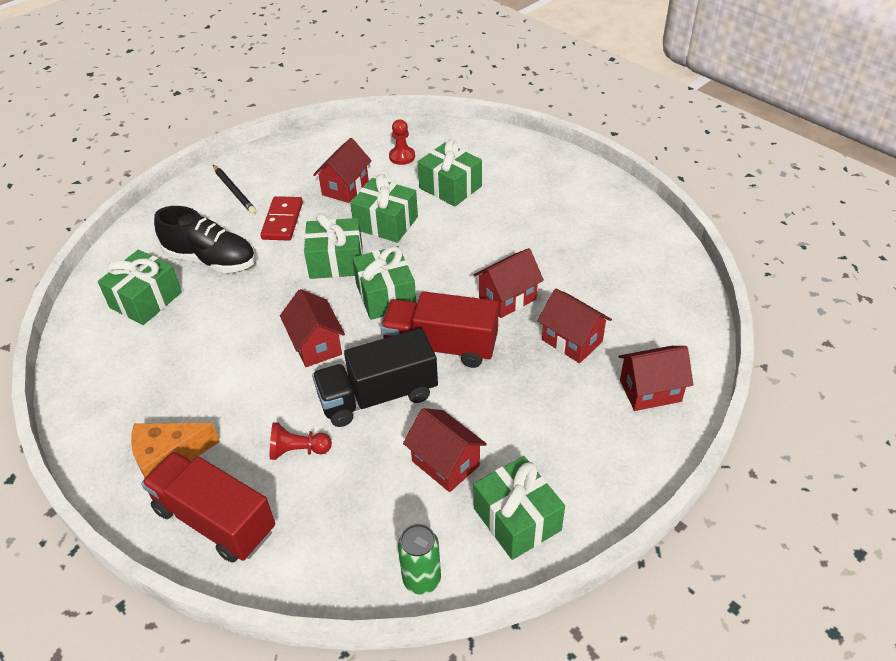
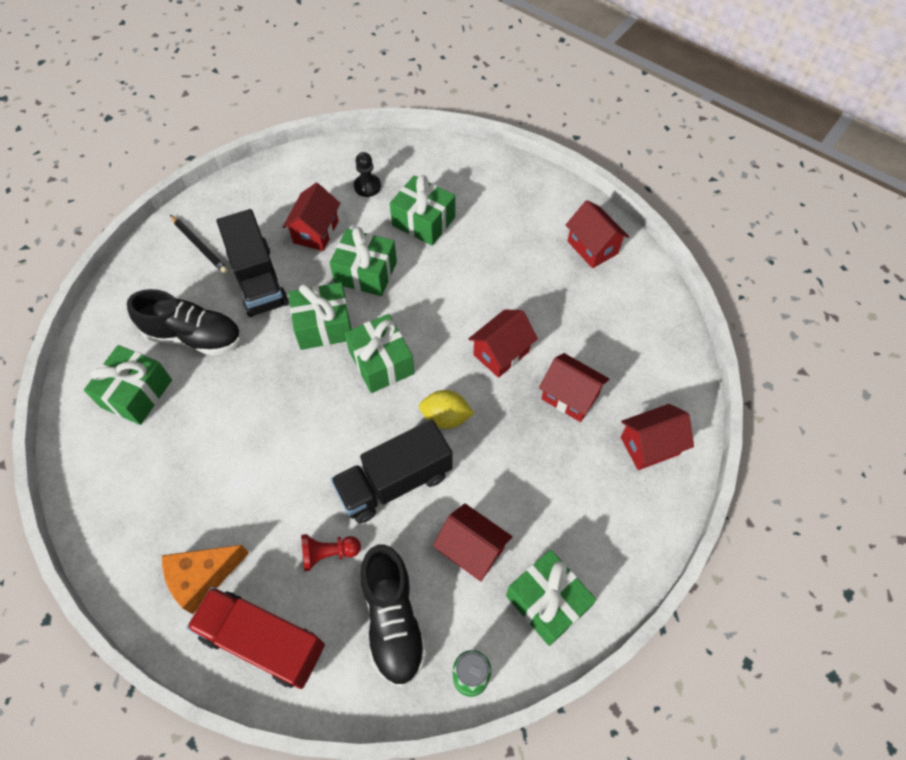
camera: 10 degrees left, 15 degrees up
red domino [260,196,303,241] -> black truck [217,209,289,317]
red house [280,289,345,367] -> red house moved to [566,200,629,268]
red truck [380,291,499,368] -> yellow lemon [419,390,474,429]
red pawn [389,119,415,165] -> black pawn [354,152,381,197]
none -> black shoe [360,545,427,687]

